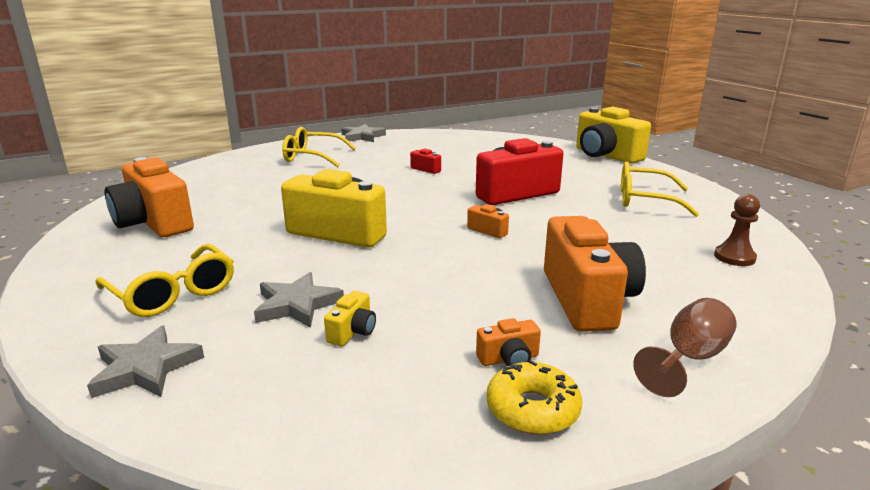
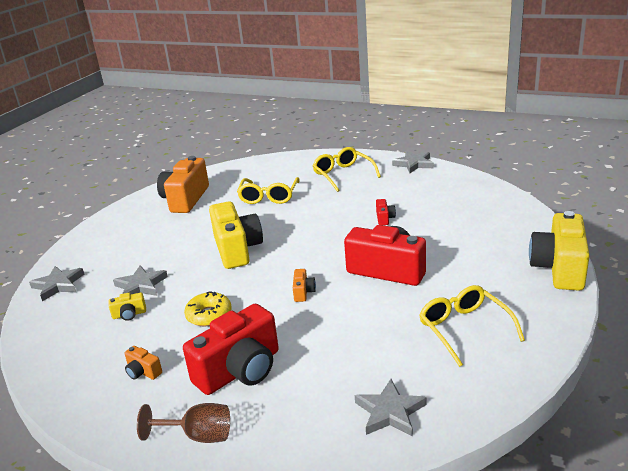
camera: 55 degrees right, 5 degrees up
yellow glasses [95,244,234,317] -> yellow glasses moved to [237,177,300,204]
yellow donut [487,360,582,435] -> yellow donut moved to [184,291,232,326]
orange camera [544,216,646,332] -> red camera [183,304,279,395]
brown pawn [714,194,760,266] -> grey star [355,379,427,437]

